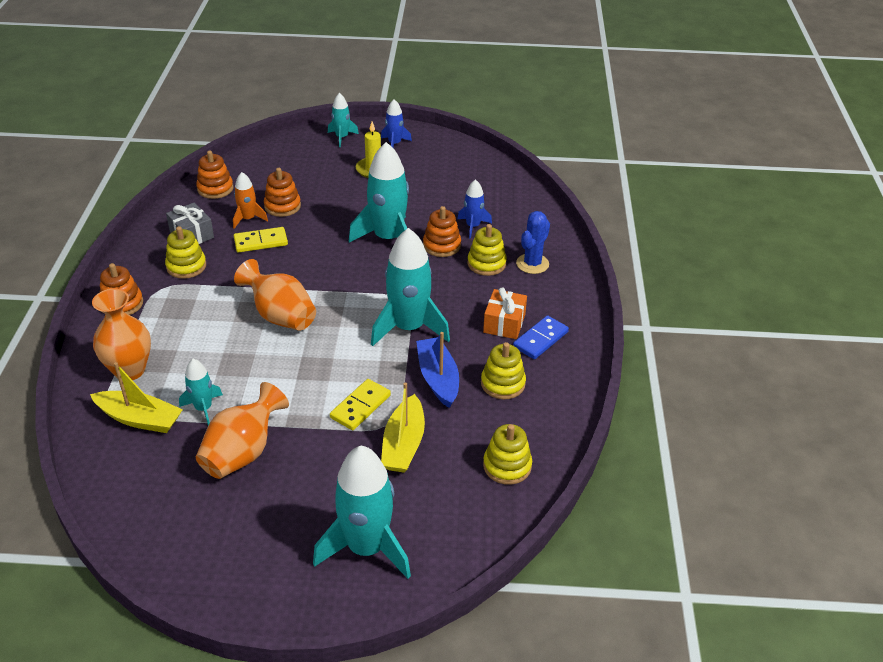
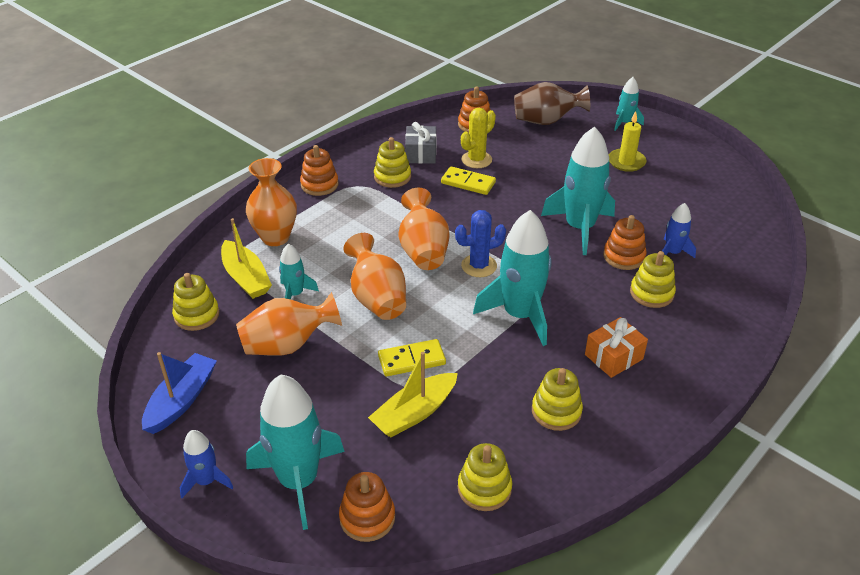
camera: 40 degrees right, 0 degrees up
orange rocket [233,172,268,228] -> yellow cactus [461,108,496,168]
orange stacking toy [264,168,301,217] -> orange stacking toy moved to [339,472,395,542]
blue rocket [381,99,412,147] -> blue rocket moved to [180,430,233,498]
blue boat [416,332,459,408] -> blue boat moved to [142,352,217,434]
blue domino [513,315,569,359] -> none
blue cactus [516,211,550,274] -> blue cactus moved to [455,210,506,277]
none -> yellow stacking toy [172,273,219,331]
none -> orange vase [344,233,406,320]
none -> brown vase [514,82,590,125]

